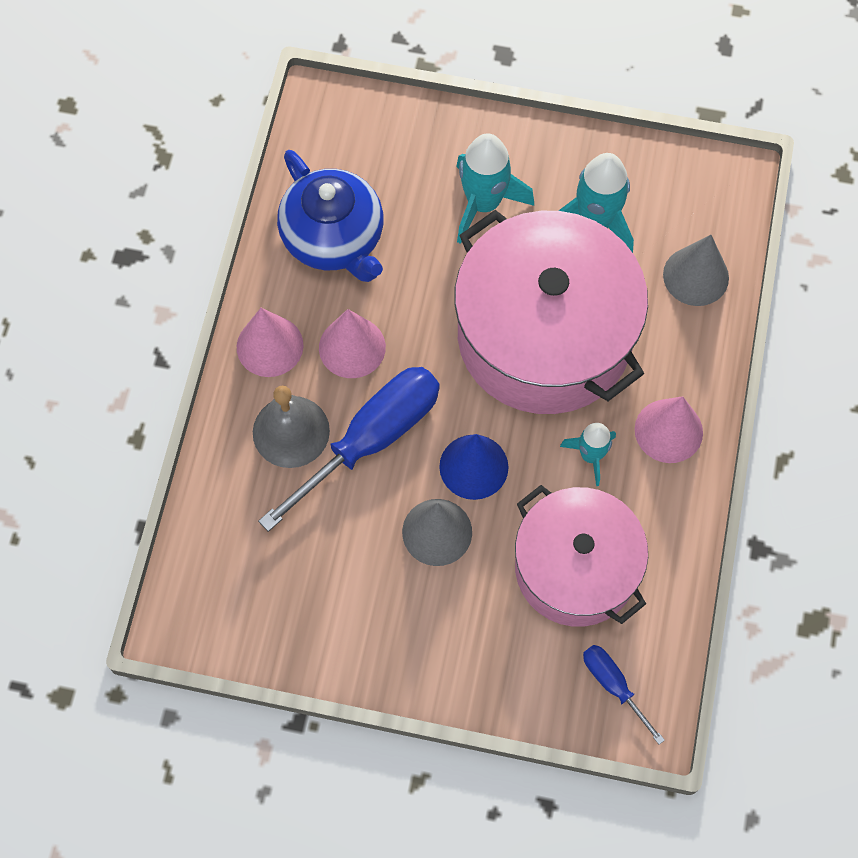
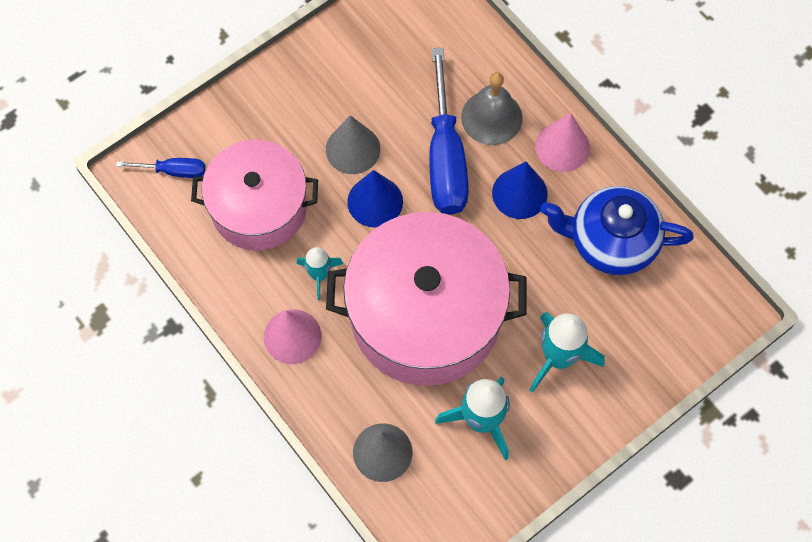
camera: 130 degrees right, 0 degrees up
pink cone [319,309,386,378] -> blue cone [492,162,548,219]

